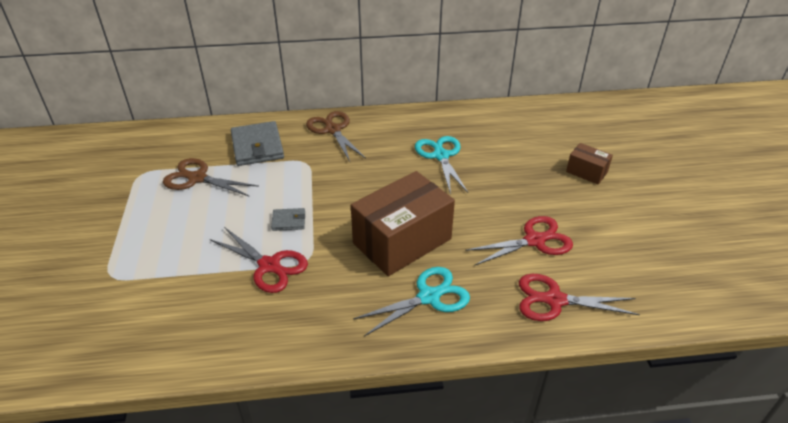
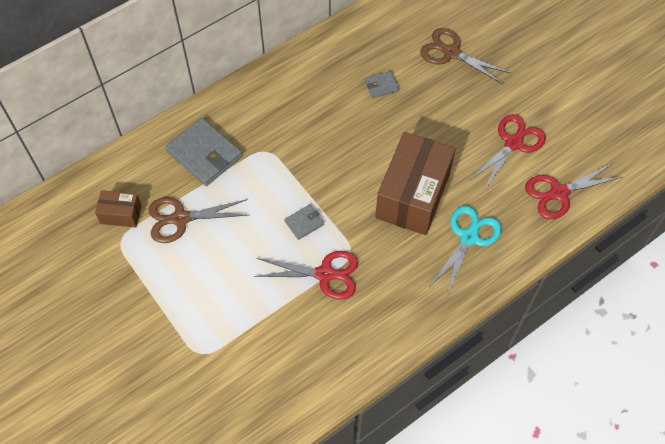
camera: 30 degrees left, 20 degrees up
brown scissors [306,111,366,162] -> brown scissors moved to [420,28,510,84]
turquoise scissors [415,136,468,195] -> grey wallet [365,71,399,98]
brown box [566,143,613,185] -> brown box moved to [95,190,142,227]

